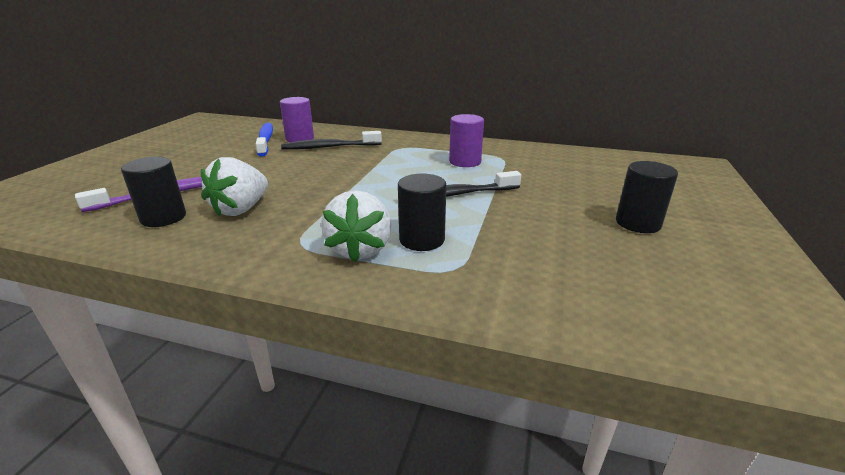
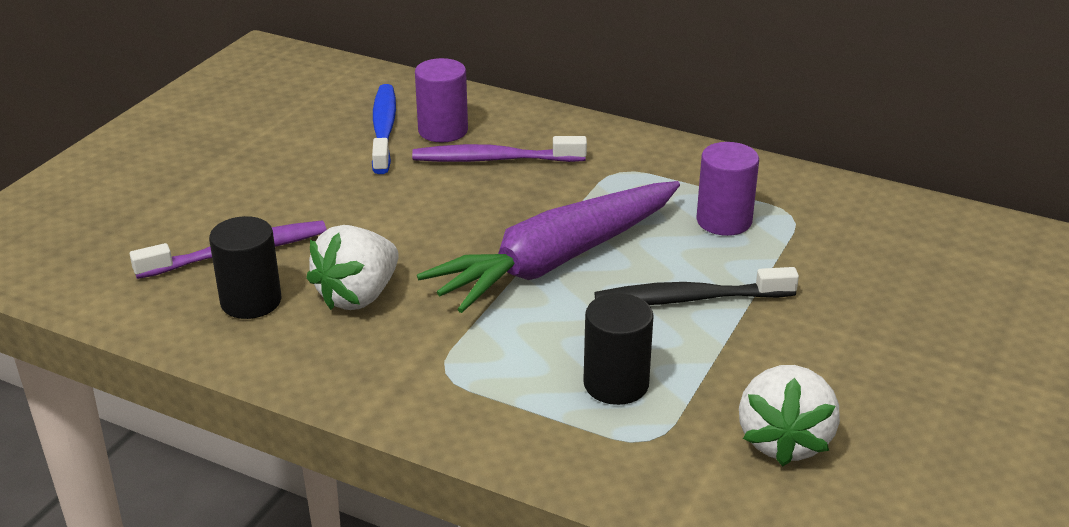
camera: 10 degrees right, 5 degrees up
black toothbrush [281,131,382,150] -> purple toothbrush [412,136,587,162]
white strawberry [321,190,391,262] -> white strawberry moved to [739,365,840,466]
black cylinder [616,161,678,233] -> none
none -> purple carrot [417,181,680,313]

